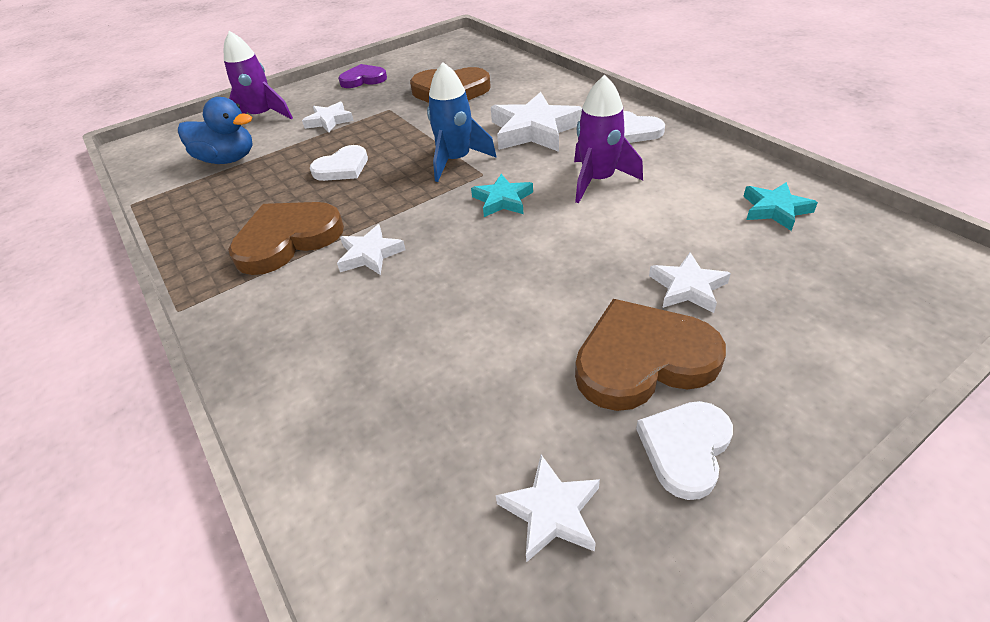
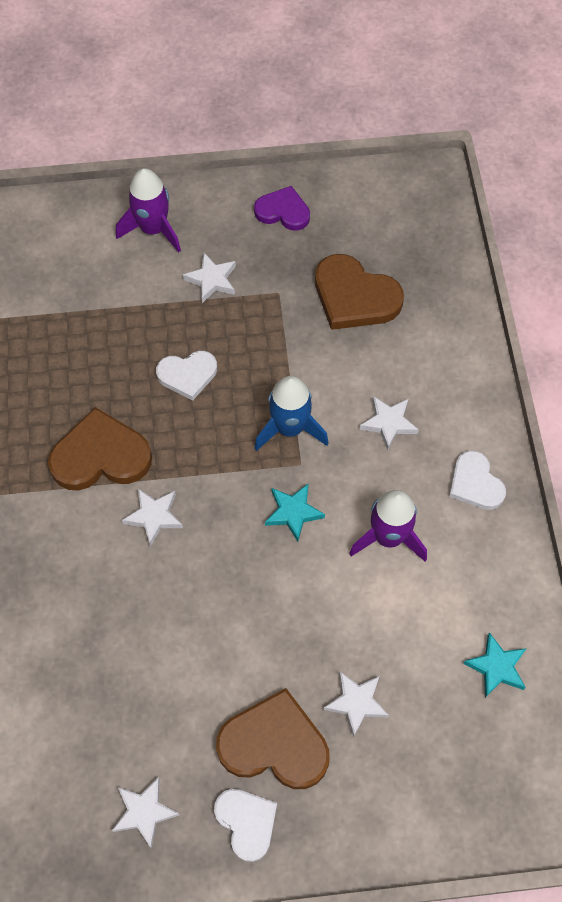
camera: 25 degrees right, 20 degrees up
blue duck [178,97,253,164] -> none
white star [491,92,582,152] -> white star [360,396,419,451], size x0.56
white heart [636,401,733,500] -> white heart turned 90 degrees clockwise [214,789,277,862]

